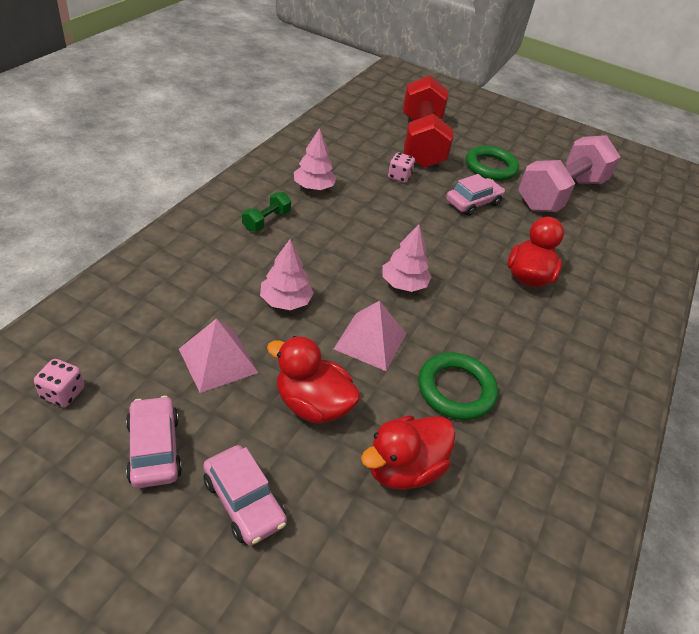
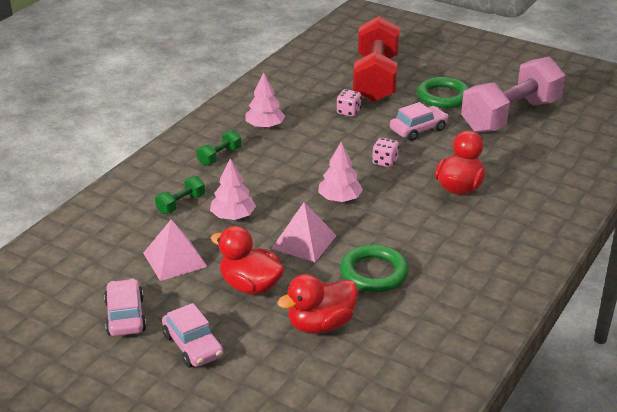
camera: 10 degrees right, 10 degrees down
pink dice [34,359,84,407] -> pink dice moved to [372,138,399,167]
none -> green dumbbell [155,176,205,214]

